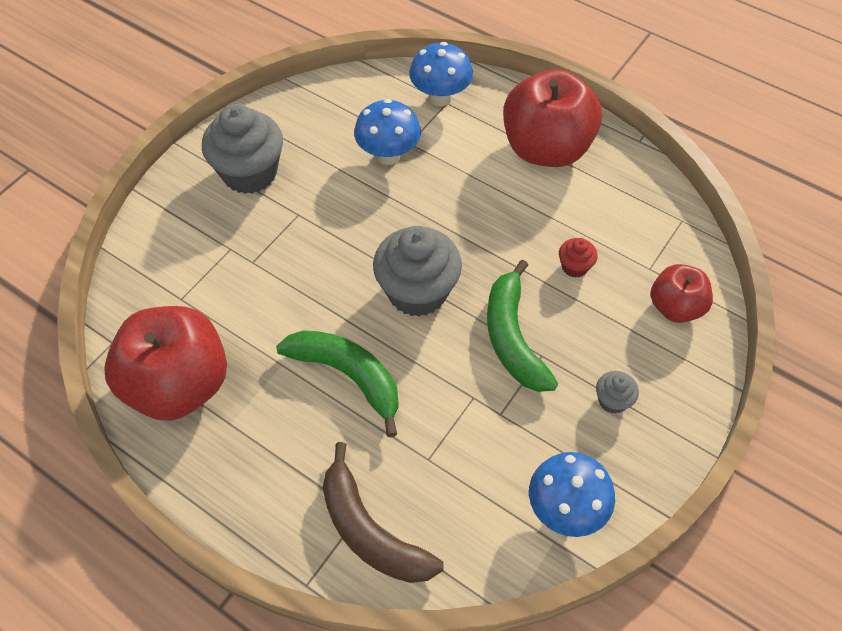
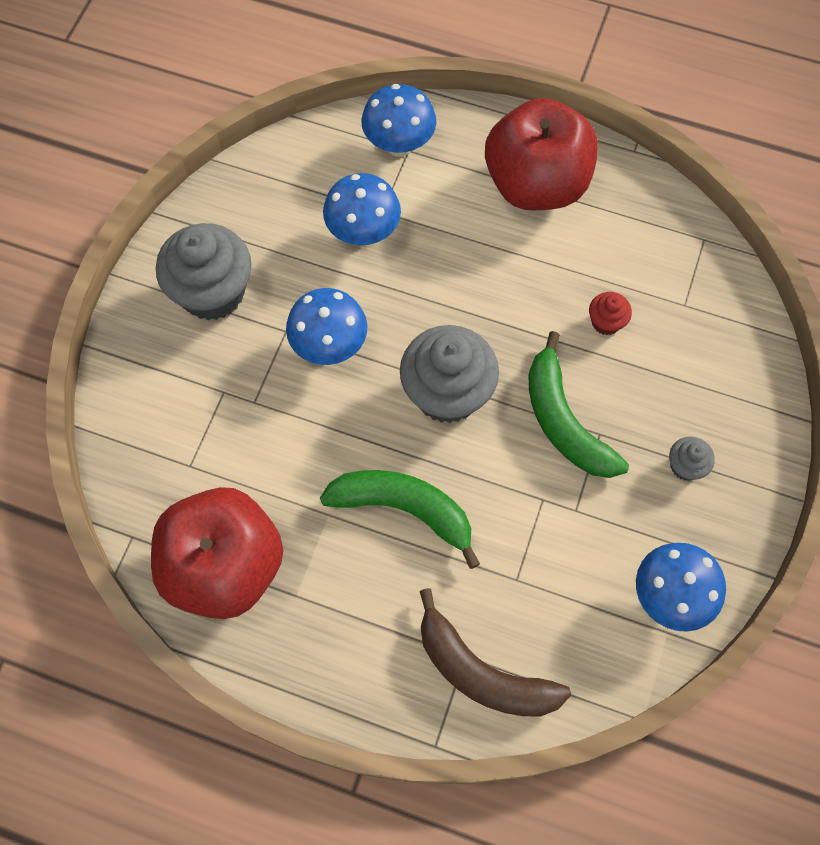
camera: 15 degrees left, 10 degrees up
red apple [651,264,713,323] -> none
none -> blue mushroom [286,288,367,365]

